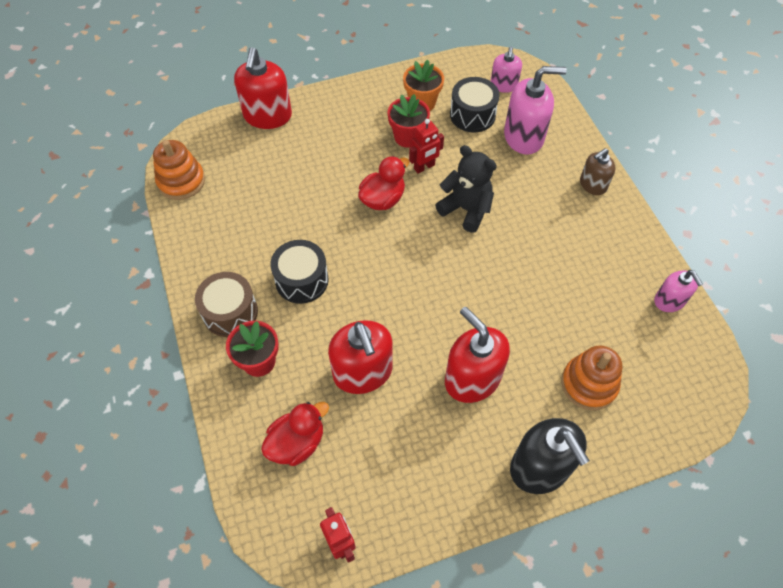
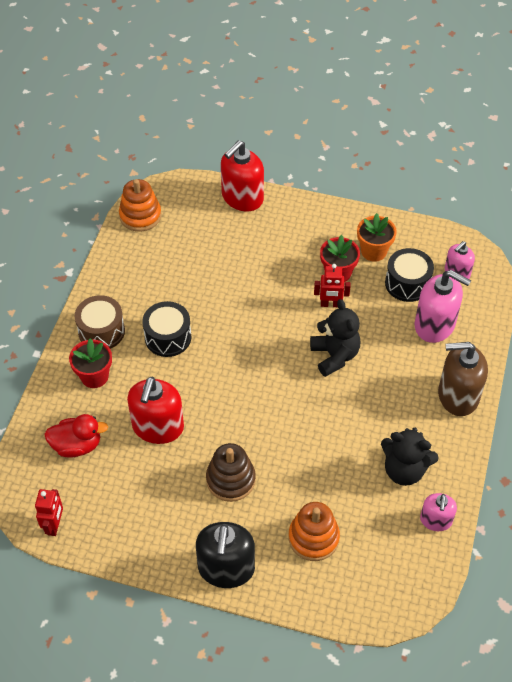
camera: 35 degrees right, 5 degrees down
red duck [358,156,410,210] -> none
red soap dispenser [445,307,510,403] -> brown stacking toy [206,443,256,502]
brown soap dispenser [580,148,616,195] -> brown soap dispenser [438,342,488,416], size x1.71
none -> black teddy bear [381,428,439,486]

